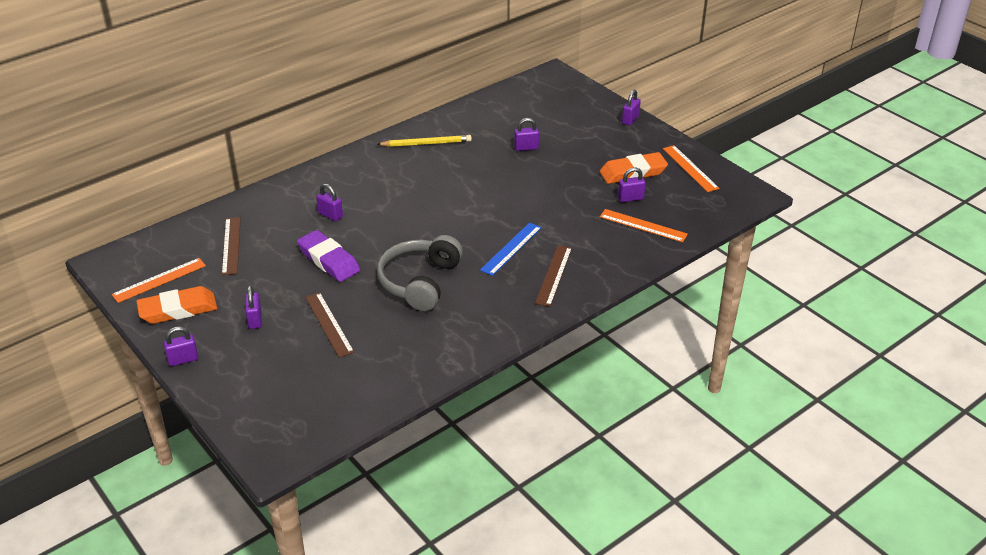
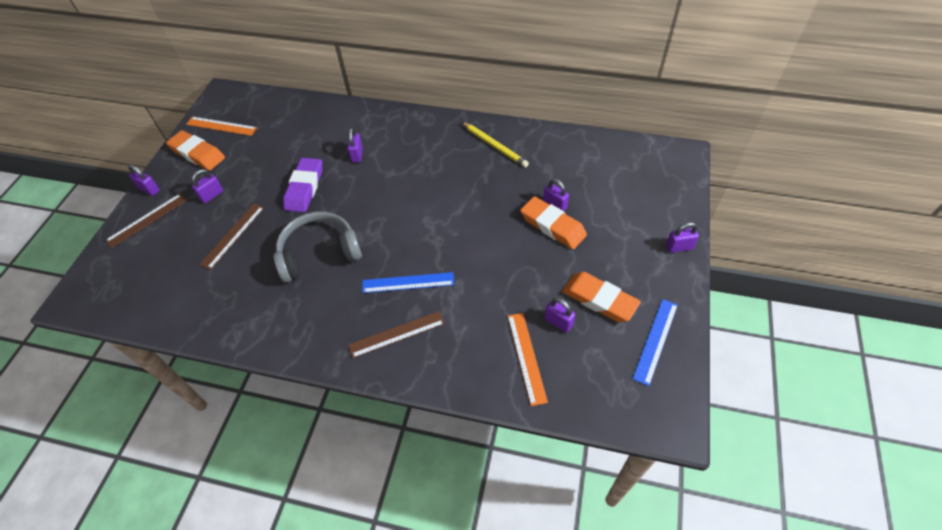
camera: 55 degrees right, 15 degrees up
brown ruler [222,217,241,275] -> brown ruler moved to [105,193,187,248]
orange ruler [663,145,719,192] -> blue ruler [633,299,678,386]
none -> orange eraser [520,196,587,249]

